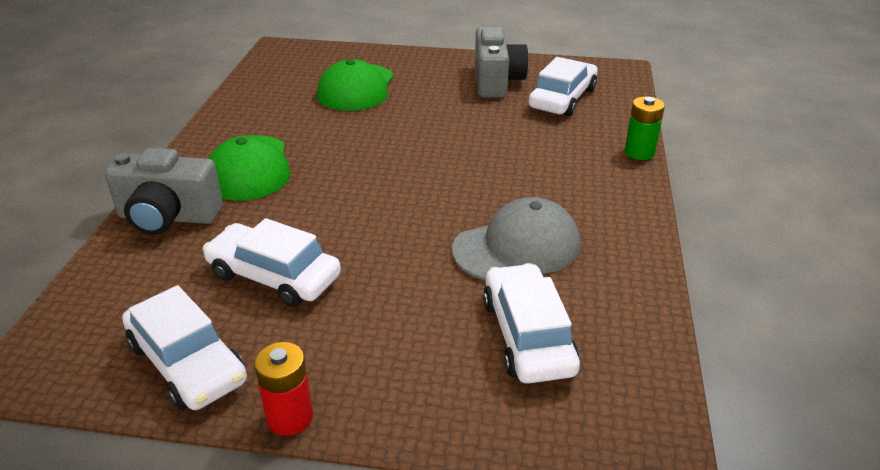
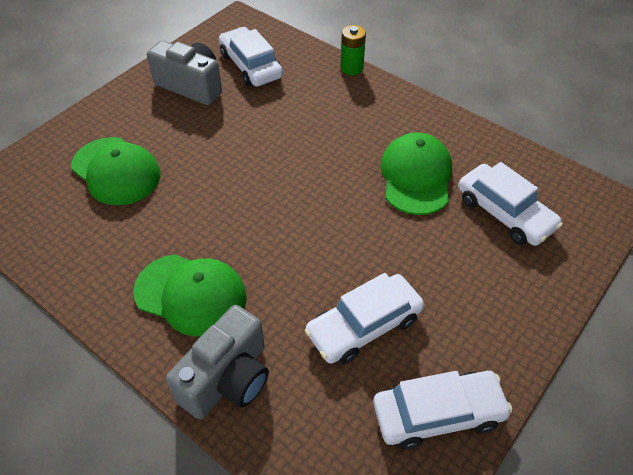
camera: 60 degrees left, 15 degrees up
red battery [254,342,313,436] -> none
grey cap [452,197,580,281] -> green cap [380,132,452,215]
white car [483,263,580,384] -> white car turned 150 degrees counterclockwise [458,162,563,246]

